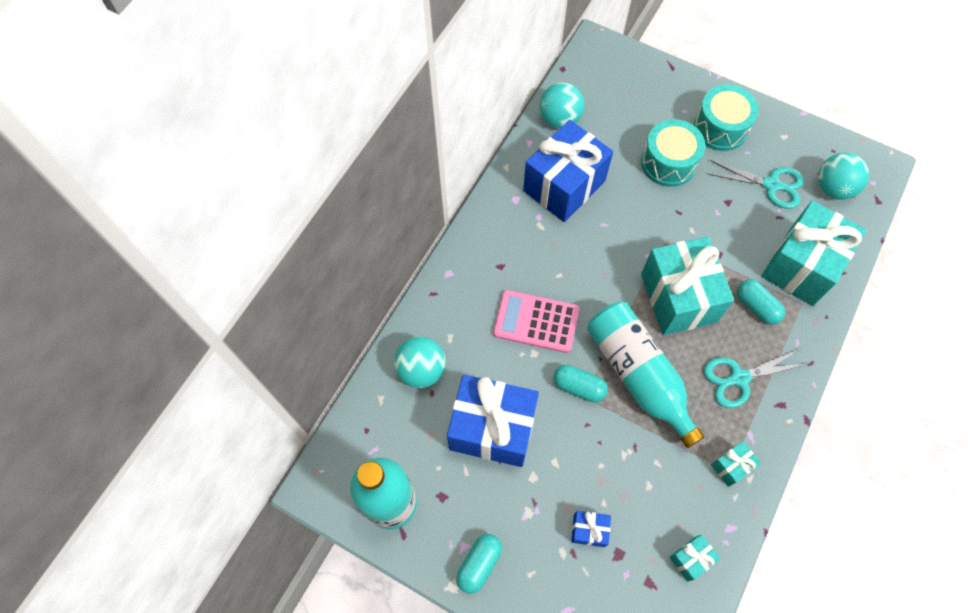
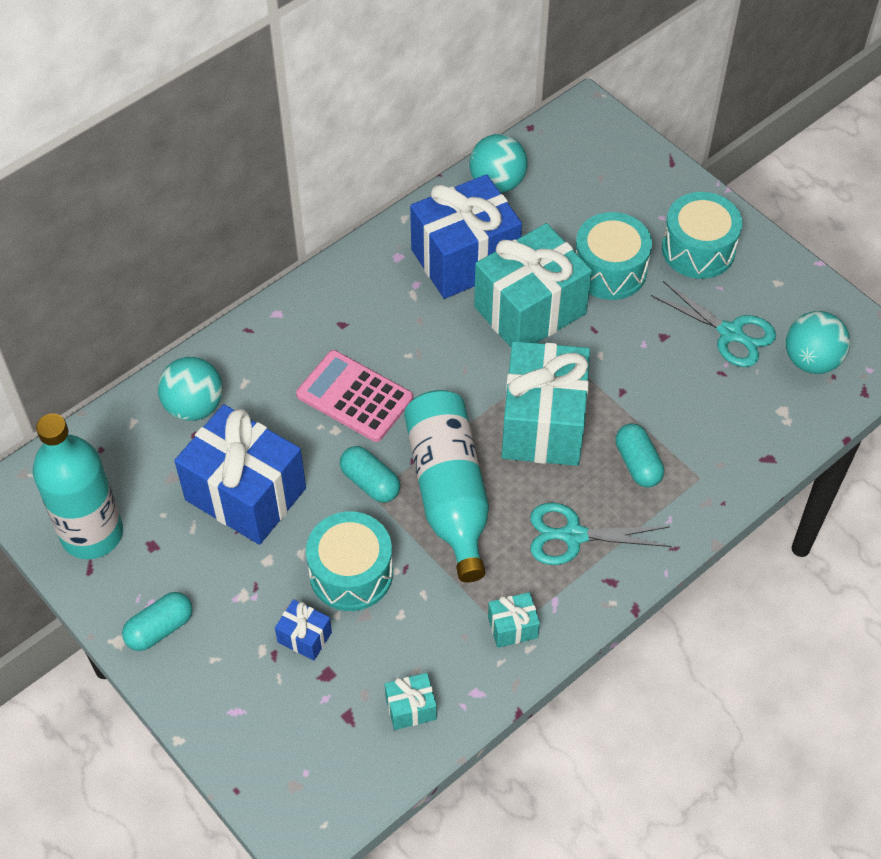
camera: 20 degrees right, 10 degrees down
turquoise gift [762,201,866,306] -> turquoise gift moved to [474,223,592,347]
none -> turquoise drum [306,512,393,611]

